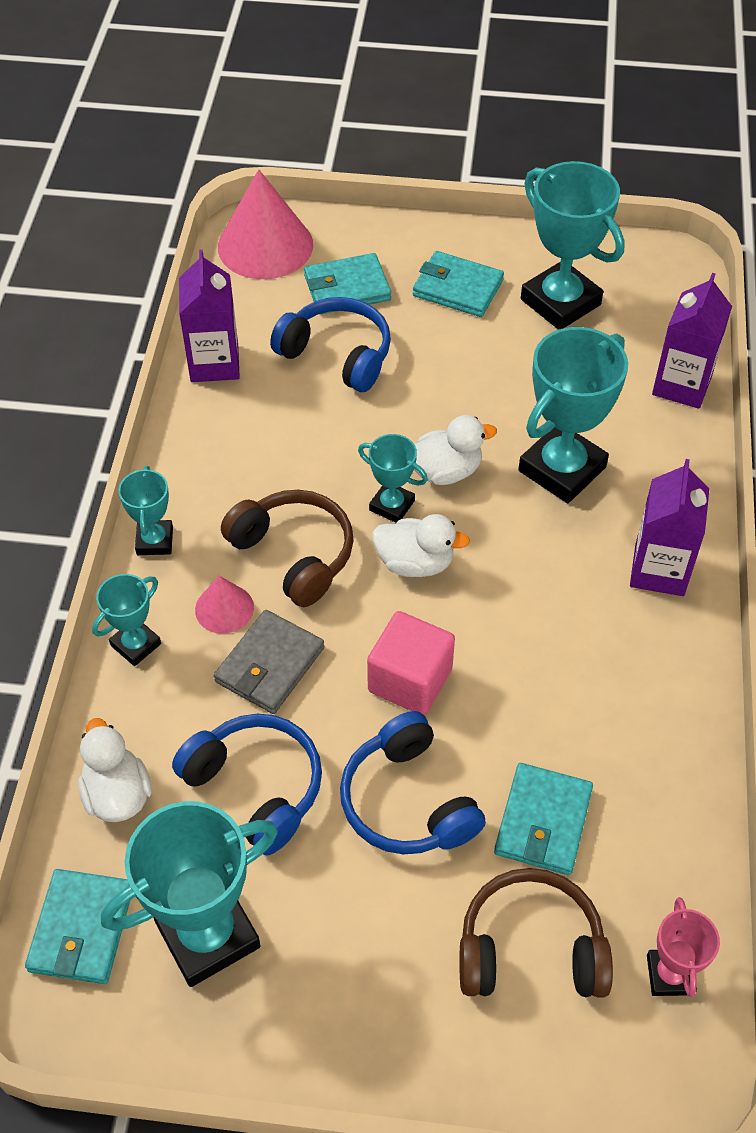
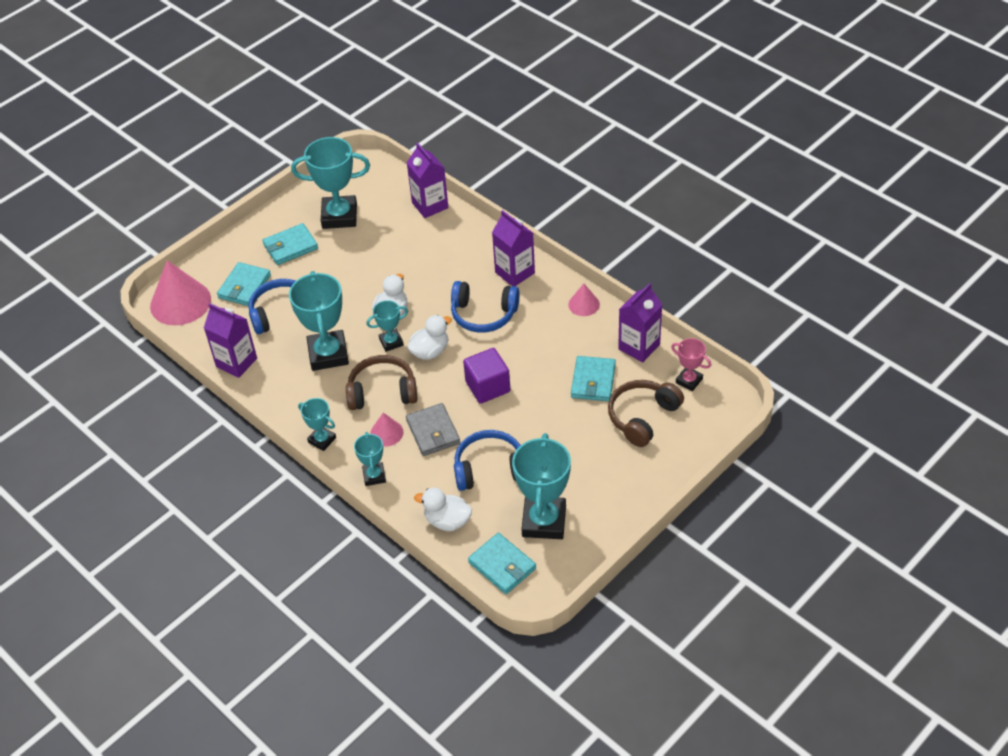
camera: 50 degrees left, 5 degrees down
blue headphones [340,711,486,854] -> blue headphones moved to [451,281,520,333]
pink cube [367,611,455,715] -> purple cube [463,348,510,404]
turquoise wallet [494,763,593,875] -> turquoise wallet turned 45 degrees clockwise [571,356,616,401]
turquoise trophy [518,327,628,503] -> turquoise trophy moved to [289,271,349,371]
none -> pink cone [568,284,600,316]
none -> purple carton [618,283,662,363]

